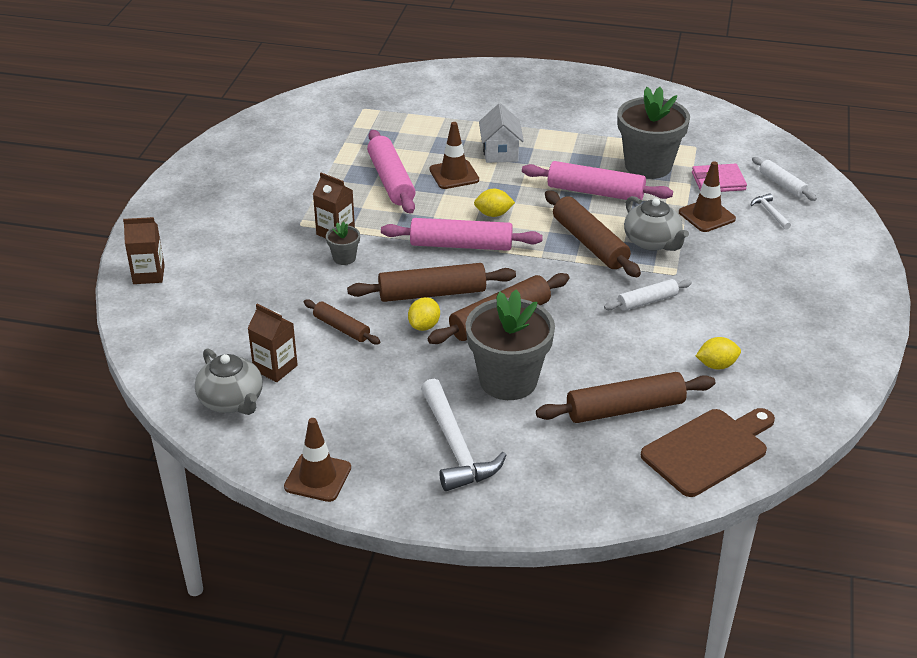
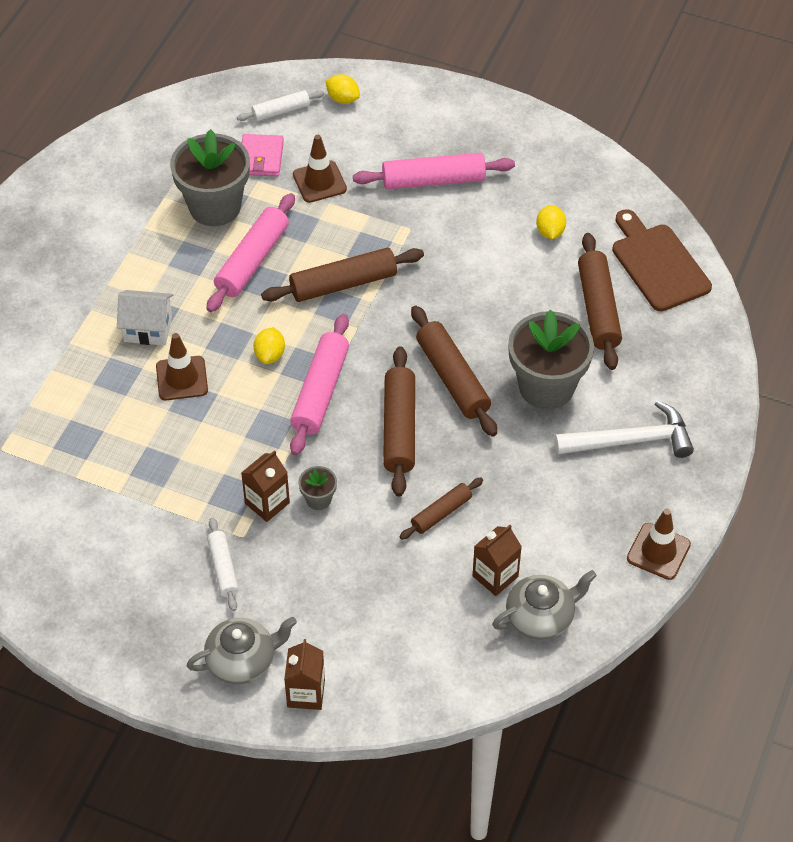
camera: 80 degrees left, 15 degrees up
pink rolling pin [367,130,416,214] -> pink rolling pin moved to [353,153,515,190]
yellow lemon [408,297,440,331] -> yellow lemon moved to [325,74,360,104]
white rolling pin [604,279,692,311] -> white rolling pin moved to [207,518,239,611]
grey teapot [624,196,689,251] -> grey teapot moved to [186,617,297,684]
white hammer [751,193,791,229] -> none

